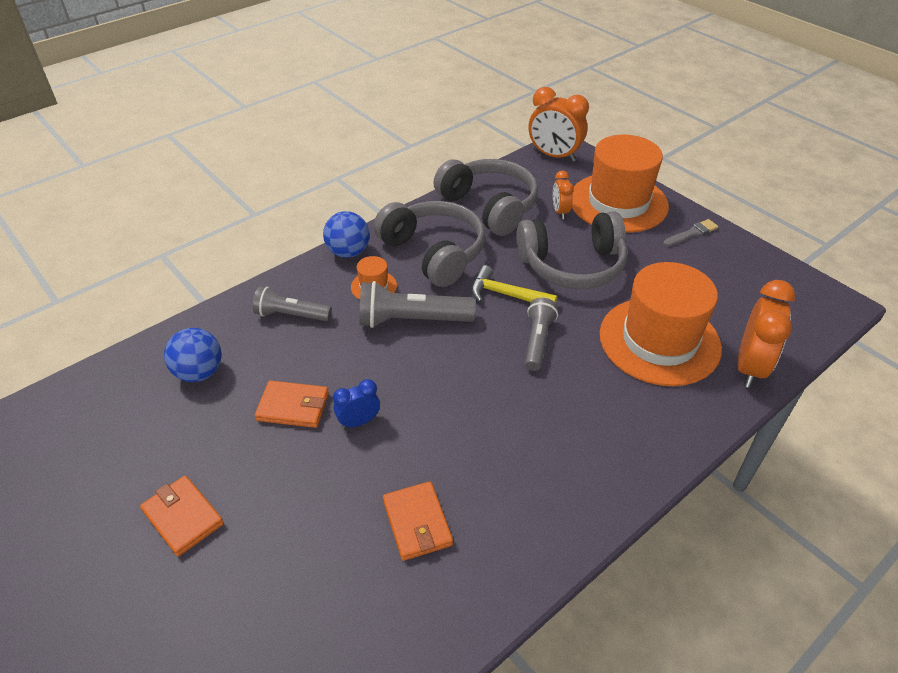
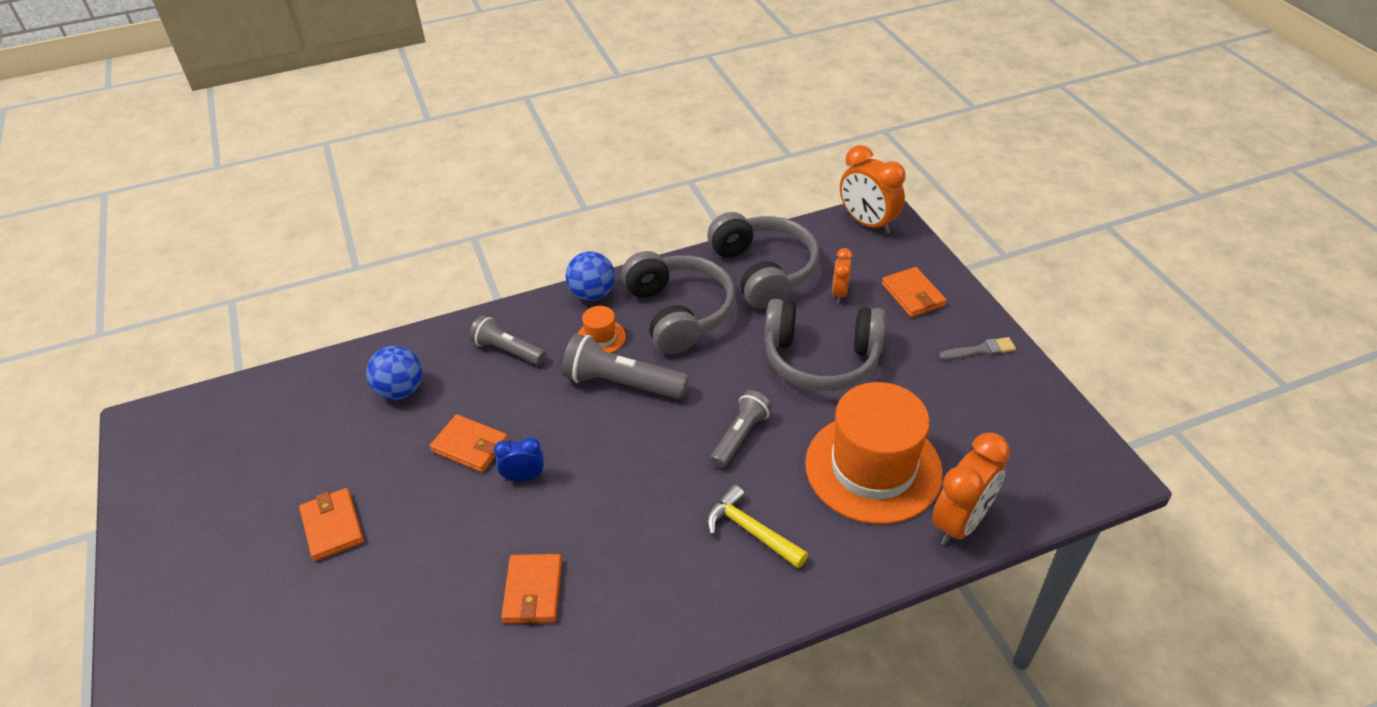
camera: 20 degrees right, 0 degrees up
yellow hammer [471,265,557,303] -> yellow hammer moved to [707,485,808,568]
orange hat [572,135,669,233] -> orange wallet [882,267,947,318]

